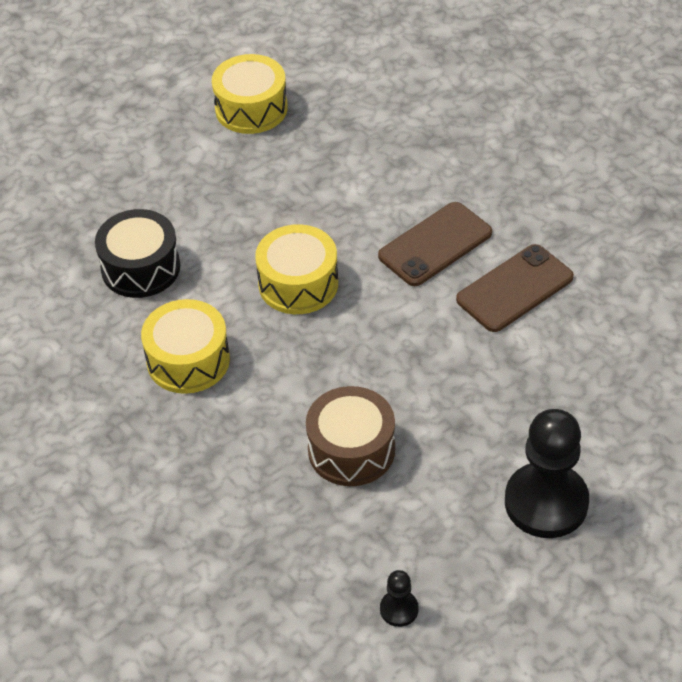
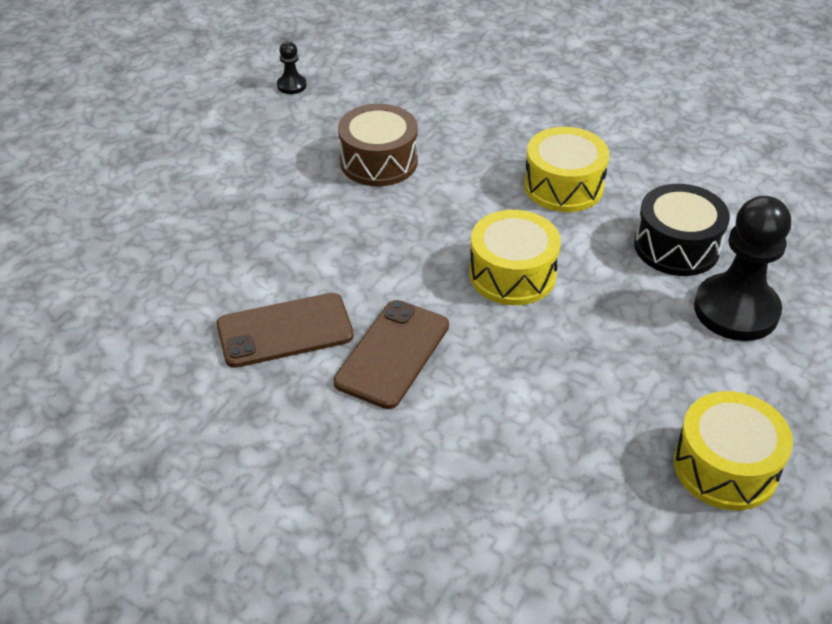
camera: 155 degrees right, 5 degrees down
brown phone [456,244,574,332] -> brown phone turned 45 degrees clockwise [217,293,354,368]
black pawn [505,409,589,538] -> black pawn moved to [694,196,791,341]

